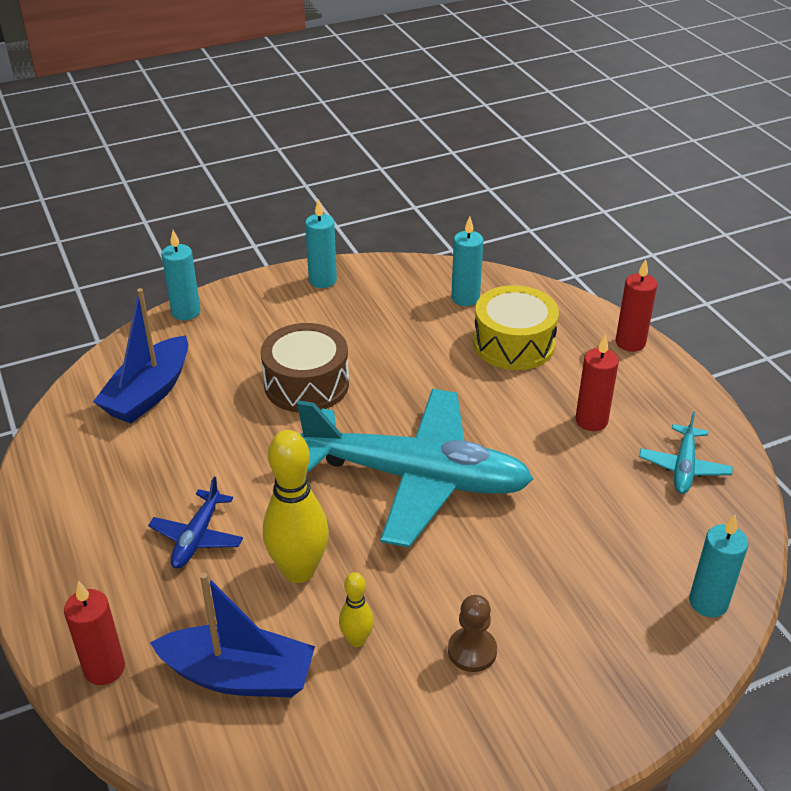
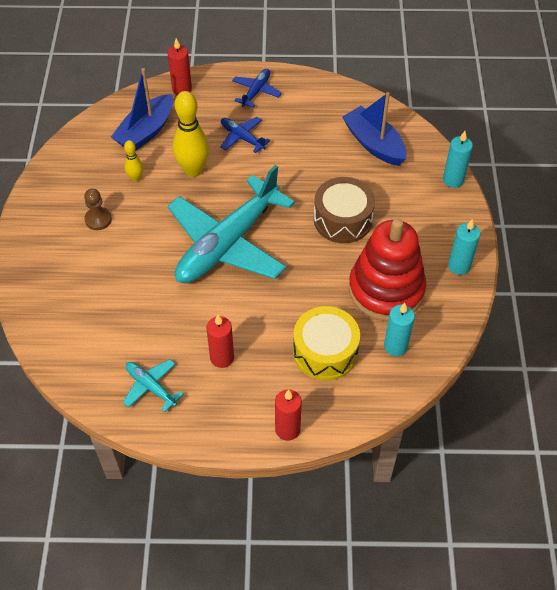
camera: 115 degrees right, 15 degrees up
turquoise candle [689,515,748,617] -> none
none -> blue plane [232,69,282,108]
none -> red stacking toy [349,218,426,321]

